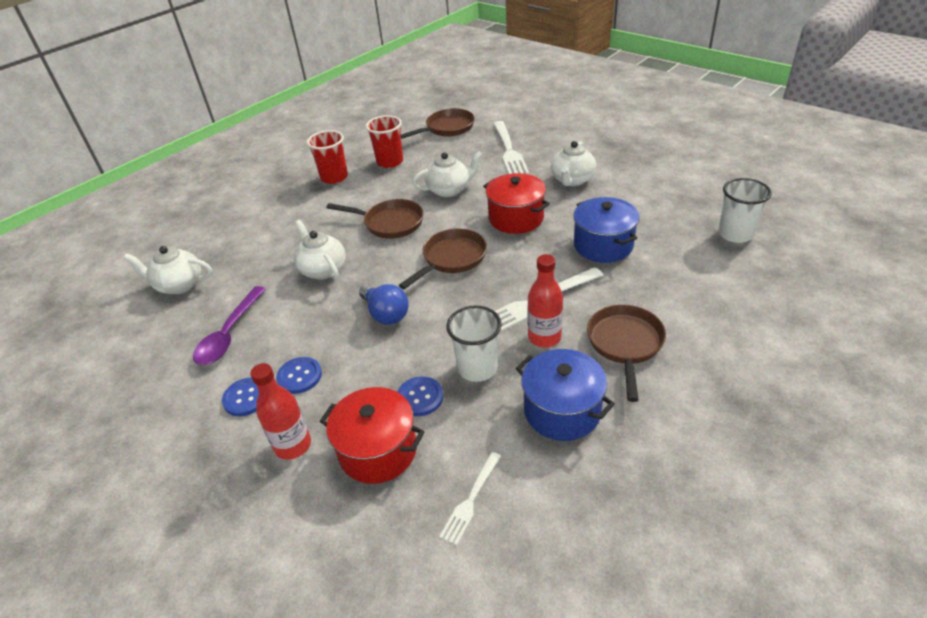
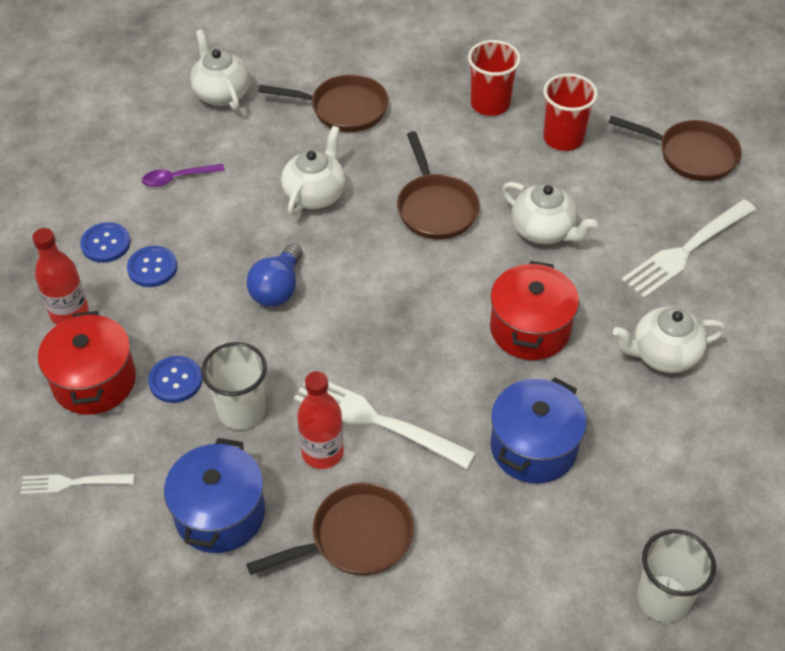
camera: 55 degrees right, 10 degrees up
purple spoon [193,286,266,365] -> purple spoon [142,164,225,187], size x0.62
brown pan [399,229,487,289] -> brown pan moved to [258,74,389,132]

